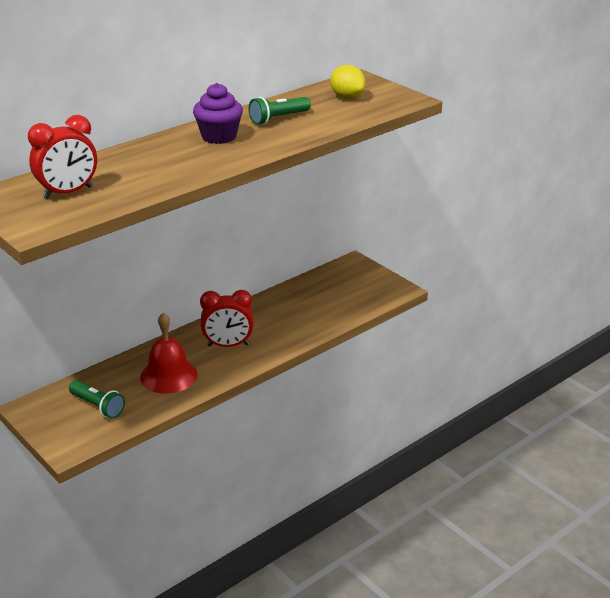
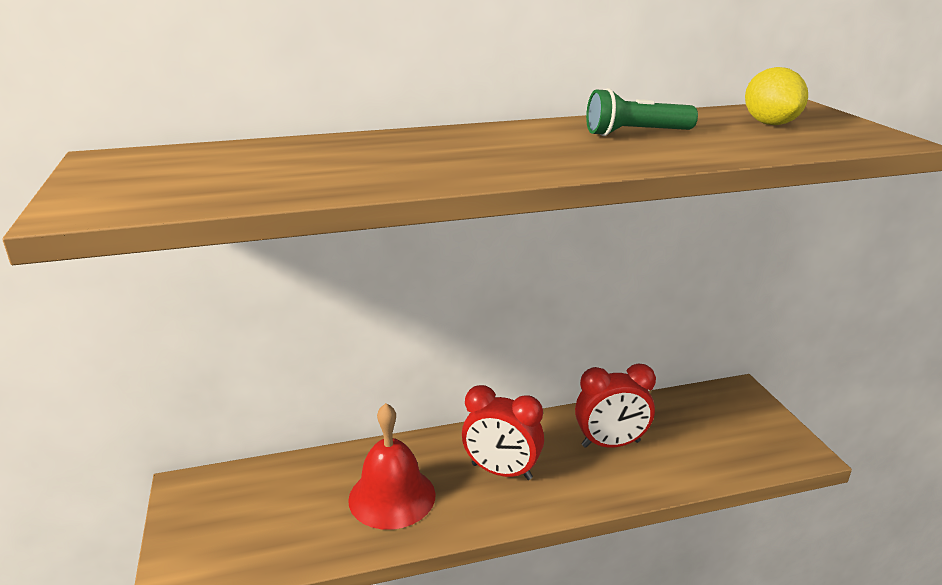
camera: 25 degrees right, 5 degrees down
red clock [28,115,97,199] -> red clock moved to [575,364,656,448]
green flashlight [69,380,125,419] -> none
purple cupcake [193,83,243,144] -> none

